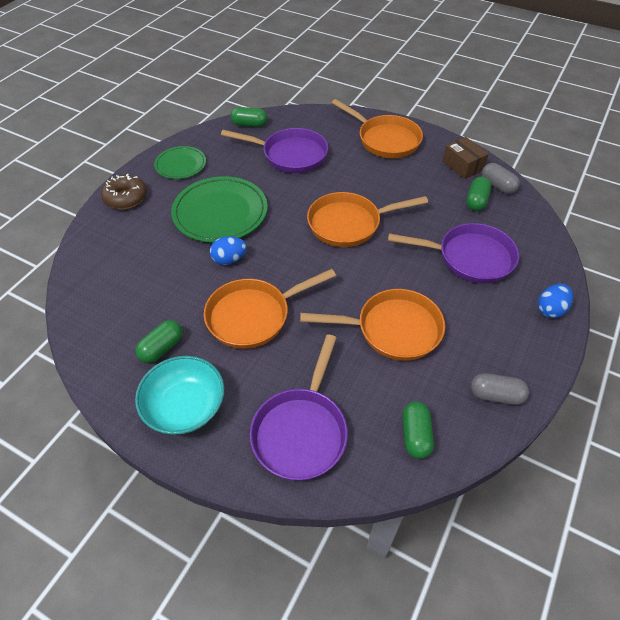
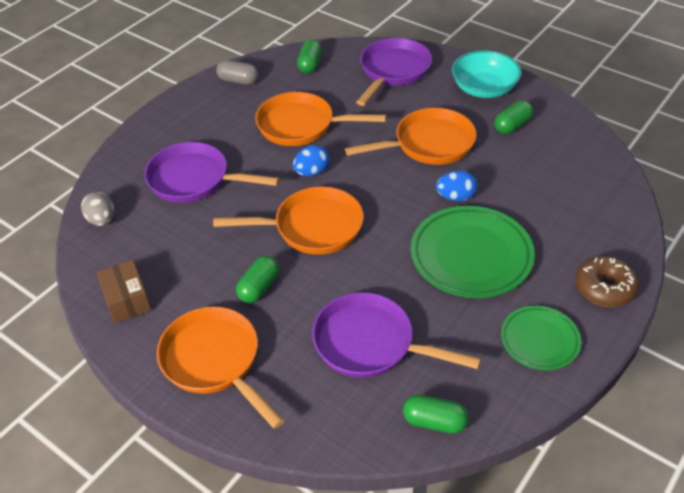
camera: 170 degrees left, 5 degrees down
green capsule [466,177,491,211] -> green capsule moved to [236,256,279,303]
grey capsule [482,163,520,194] -> none
blue egg [538,284,573,318] -> blue egg moved to [293,145,329,176]
none -> grey egg [81,192,114,226]

